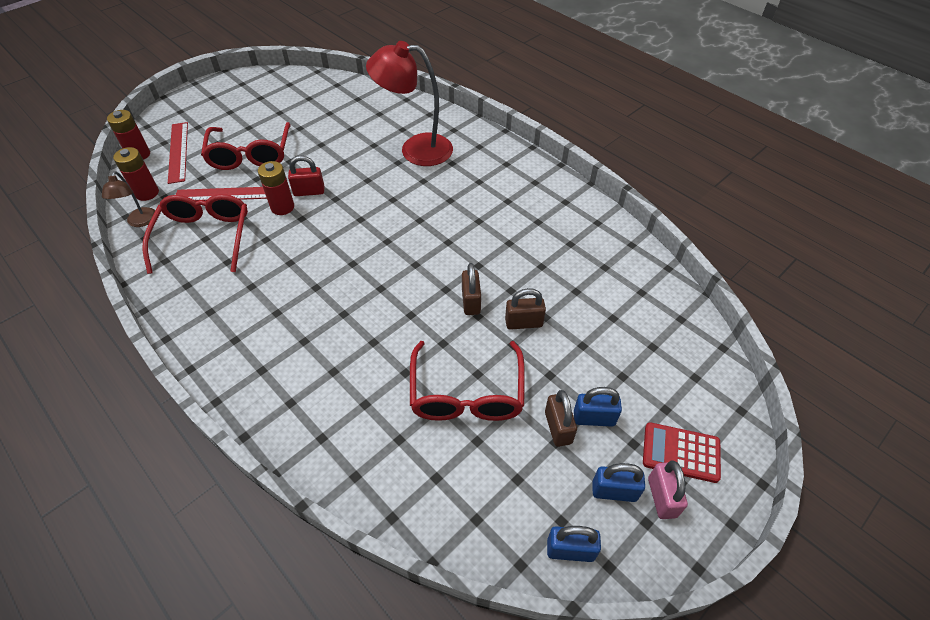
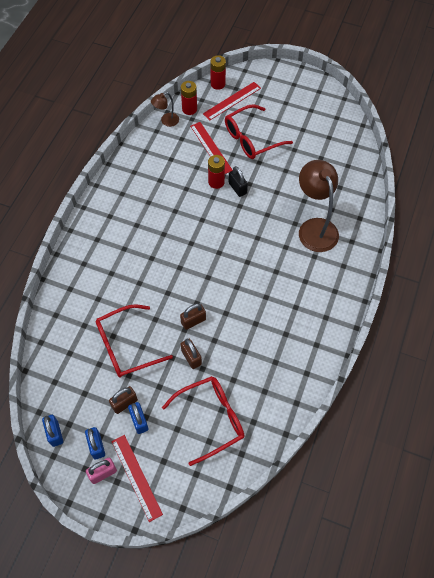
camera: 65 degrees right, 10 degrees up
red glasses [142,194,248,274] -> red glasses moved to [162,376,244,466]
red padlock [288,156,324,196] -> black padlock [229,166,248,197]
red lamp [366,41,453,166] -> brown lamp [299,160,339,252]
red calculator [643,422,721,483] -> red ruler [111,435,163,522]

